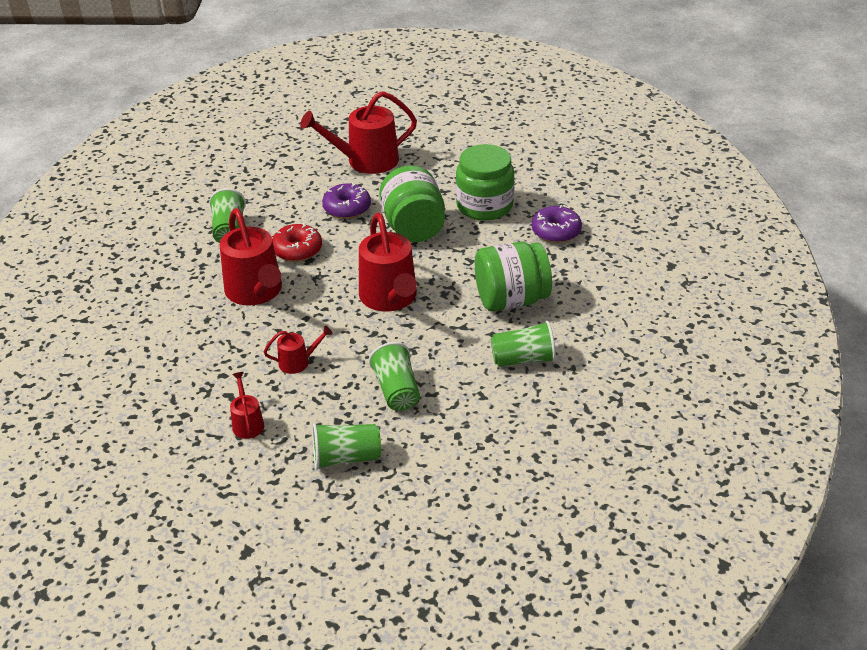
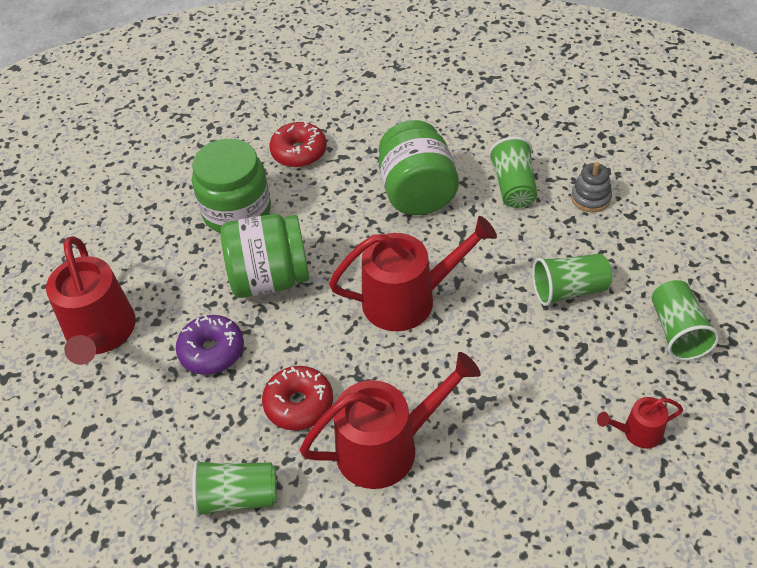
camera: 85 degrees left, 10 degrees up
red watering can [264,326,332,374] -> none
purple donut [532,205,582,243] -> red donut [269,121,327,167]
none -> grey stacking toy [571,162,612,212]

